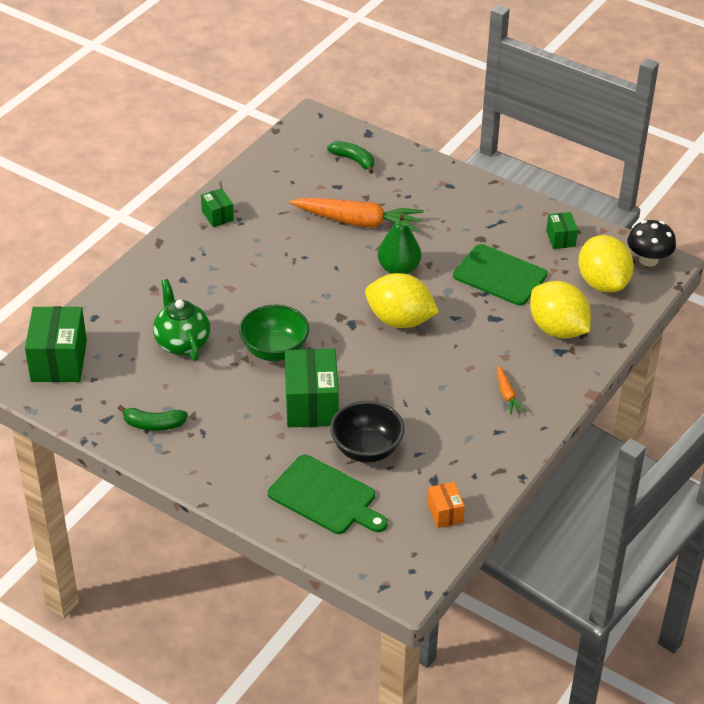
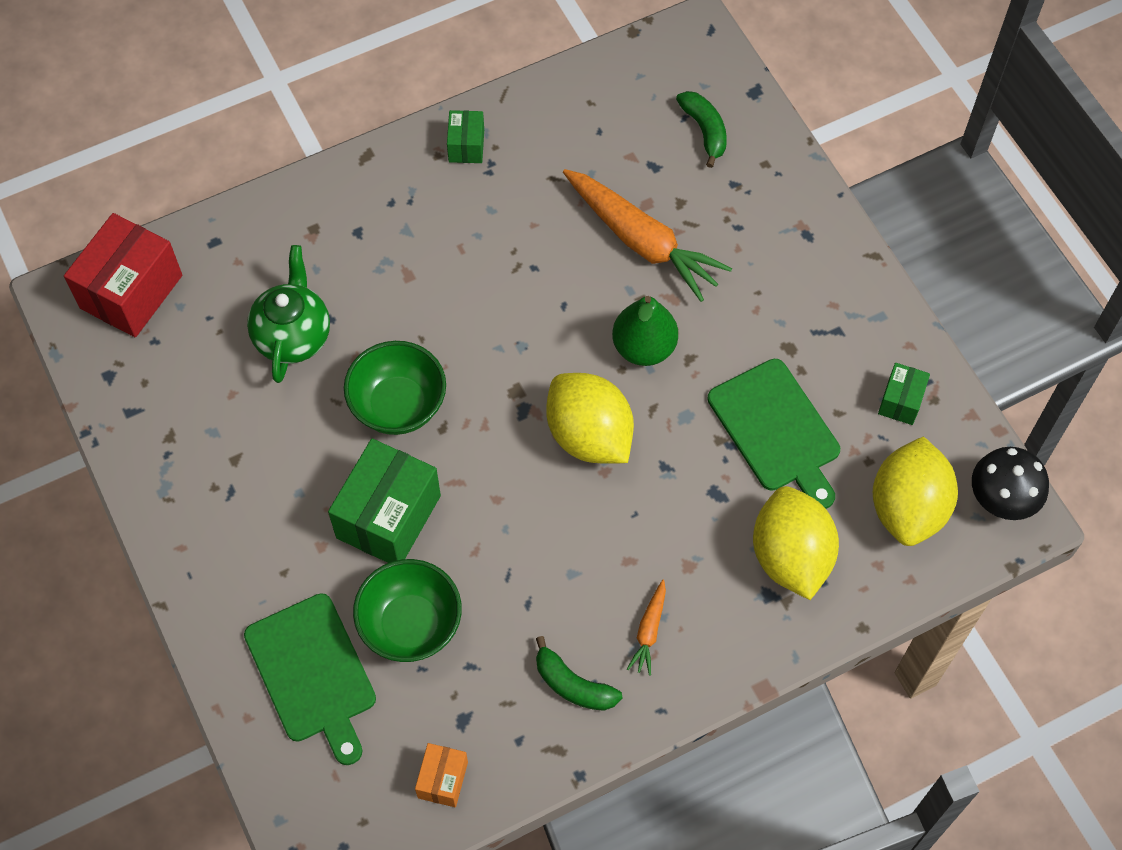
camera: 30 degrees right, 20 degrees up
green box [25,306,87,382] -> red box [64,213,182,337]
green banana [118,405,188,431] -> green banana moved to [536,636,622,711]
black bowl [330,401,405,463] -> green bowl [353,559,462,662]

